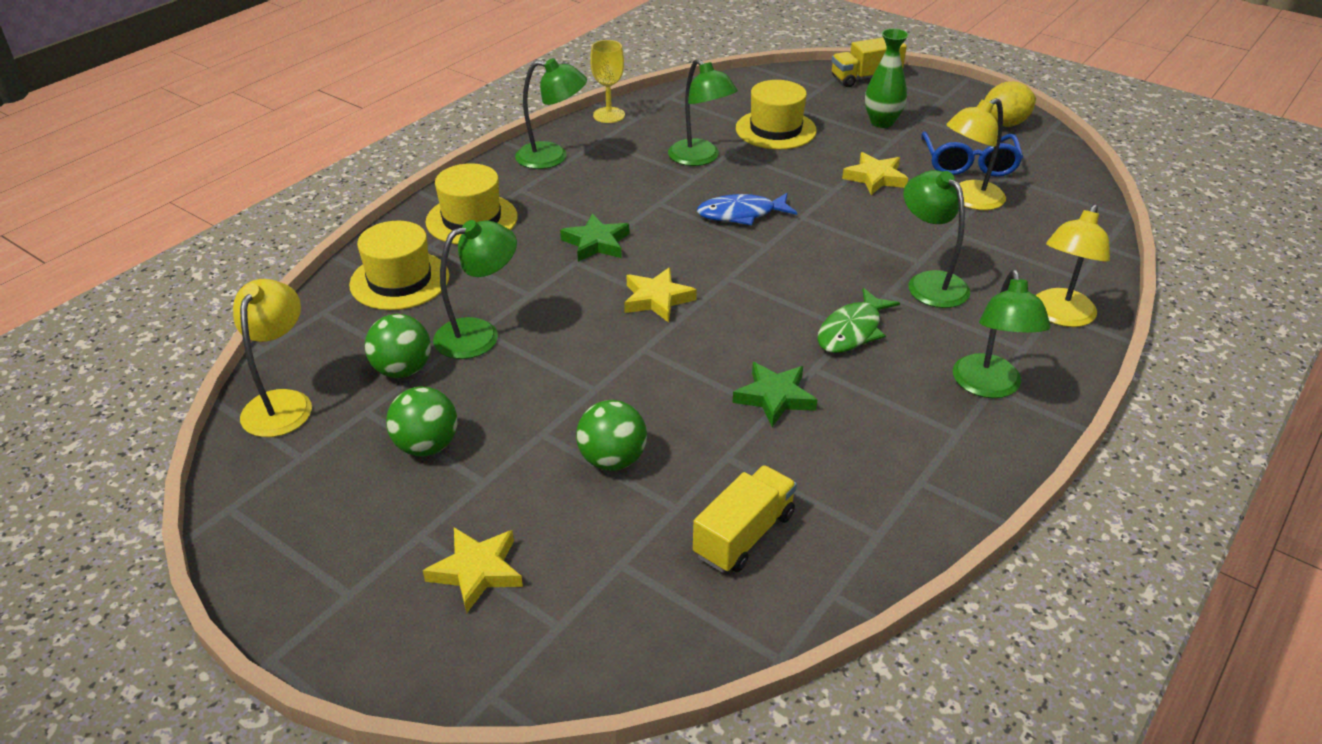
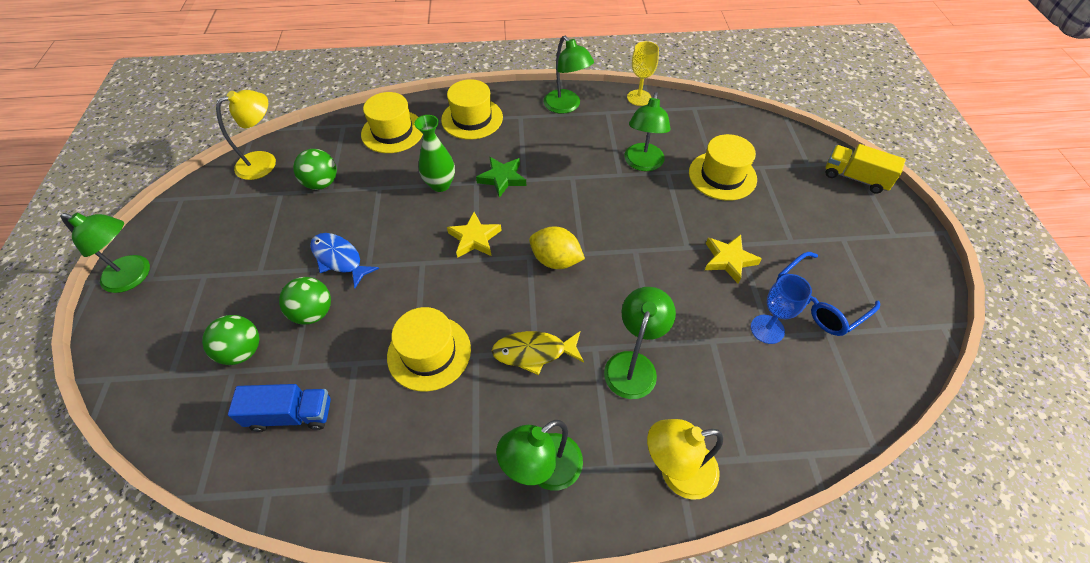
camera: 50 degrees right, 15 degrees up
green ball [386,387,457,456] -> green ball moved to [202,315,260,365]
yellow star [423,527,523,613] -> none
green lamp [433,220,517,359] -> green lamp moved to [60,212,150,293]
yellow truck [693,465,797,573] -> blue truck [228,384,331,432]
blue fish [697,193,797,225] -> blue fish moved to [310,233,379,288]
green star [732,362,817,427] -> yellow hat [387,307,471,392]
green fish [817,288,900,353] -> yellow fish [492,331,584,375]
green vase [865,28,909,128] -> green vase moved to [414,115,455,192]
yellow lamp [946,98,1006,210] -> blue goblet [751,274,812,344]
yellow lemon [985,81,1036,127] -> yellow lemon moved to [529,227,585,269]

